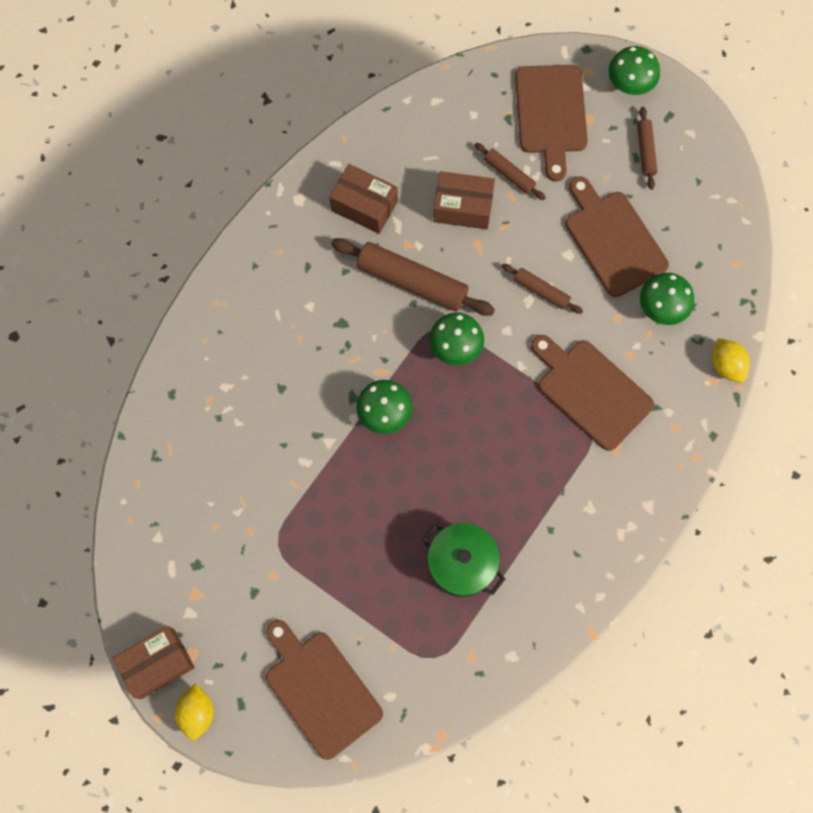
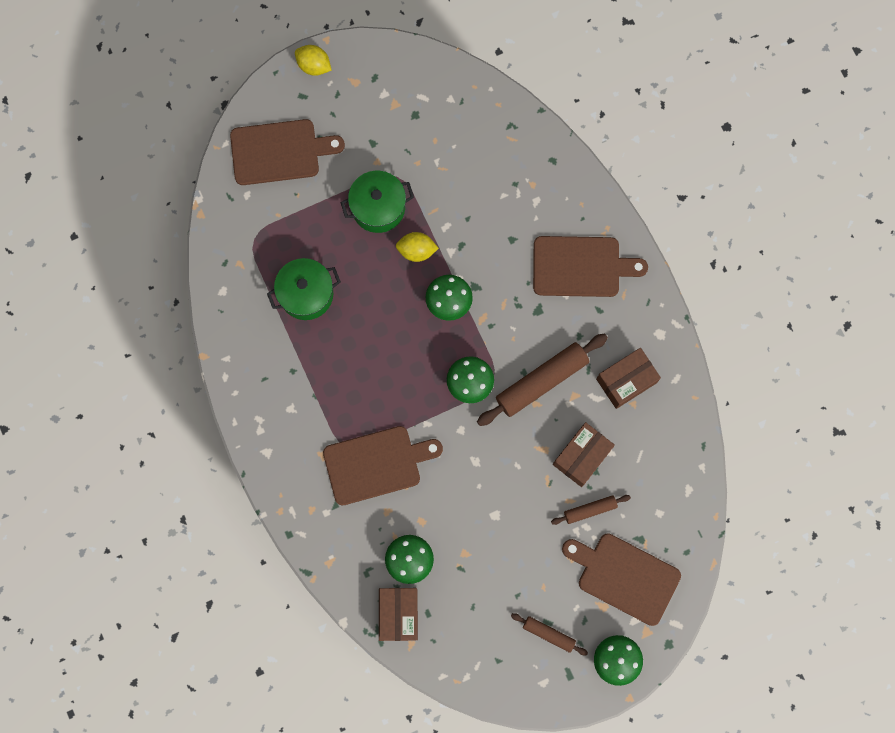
camera: 120 degrees right, 5 degrees up
brown box [113,626,195,699] -> brown box moved to [379,588,418,641]
brown rolling pin [502,264,583,314] -> none
brown cutting board [565,176,669,297] -> brown cutting board moved to [533,236,648,297]
yellow lemon [712,338,750,383] -> yellow lemon moved to [396,232,439,262]
none -> green pot [340,171,414,233]

